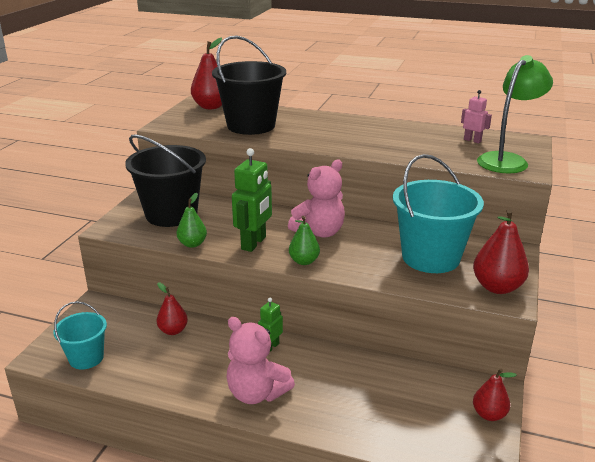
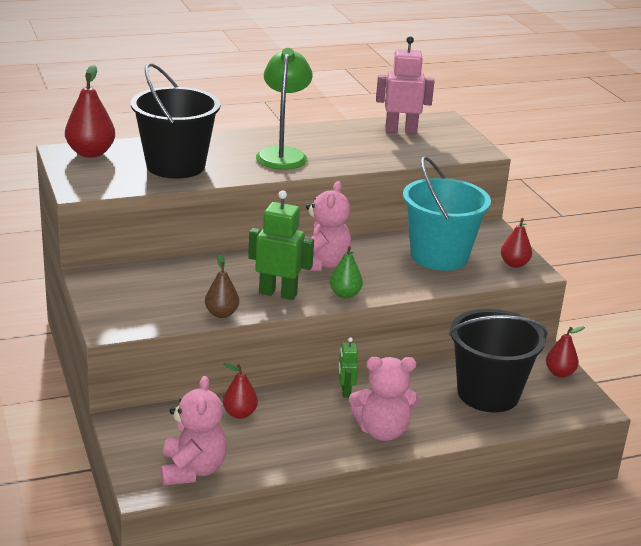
camera: 40 degrees left, 0 degrees up
turquoise bucket [53,301,107,369] -> pink teddy bear [160,376,227,486]
black bucket [125,135,206,227] -> black bucket moved to [449,309,548,412]
green pear [177,193,207,248] -> brown pear [205,254,239,318]
green robot [232,148,272,252] -> green robot turned 60 degrees counterclockwise [248,190,314,300]
pink robot [461,90,492,143] -> pink robot [376,36,434,134], size x1.79
red pear [473,209,529,294] -> red pear [501,218,532,268], size x0.63
green lamp [477,55,553,173] -> green lamp moved to [256,48,312,170]

